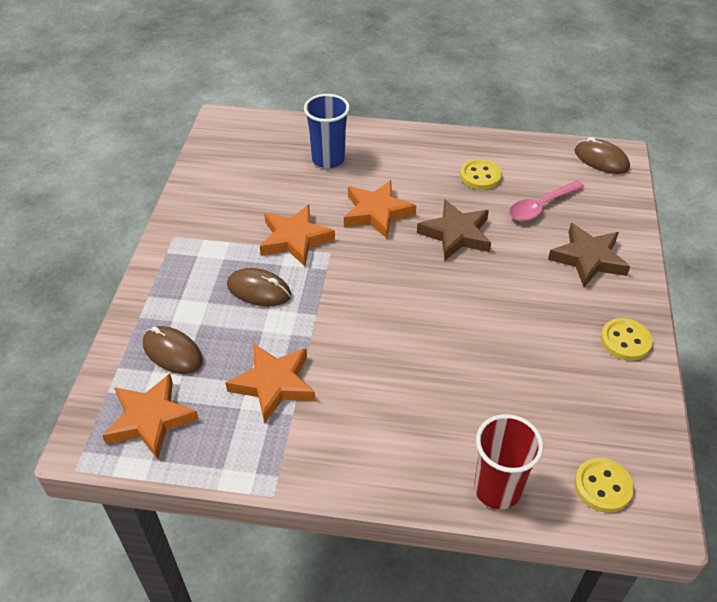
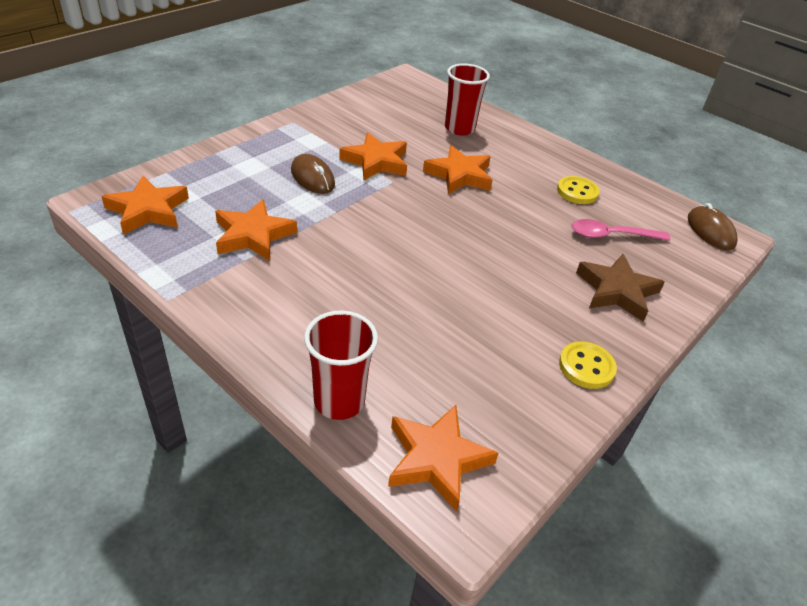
camera: 30 degrees right, 5 degrees down
brown mouse [143,326,203,374] -> none
blue cup [304,94,350,168] -> red cup [445,63,490,135]
brown star [417,199,491,260] -> none
yellow button [574,458,634,513] -> orange star [388,405,499,512]

